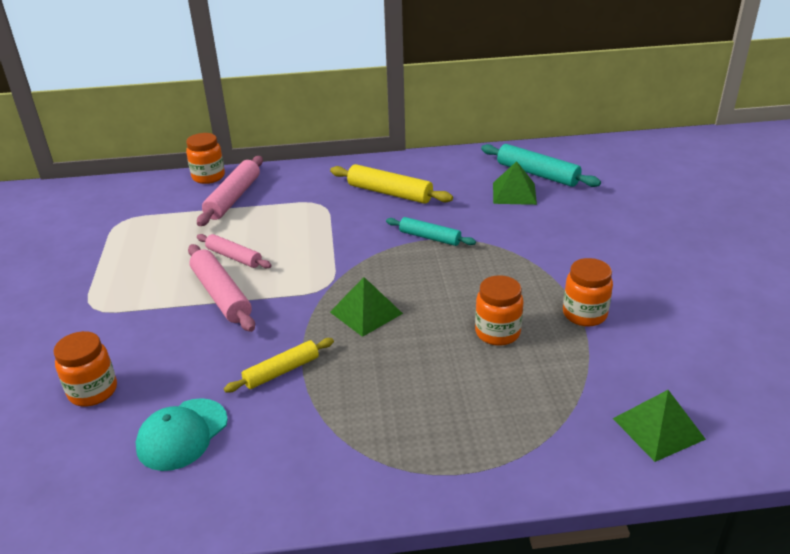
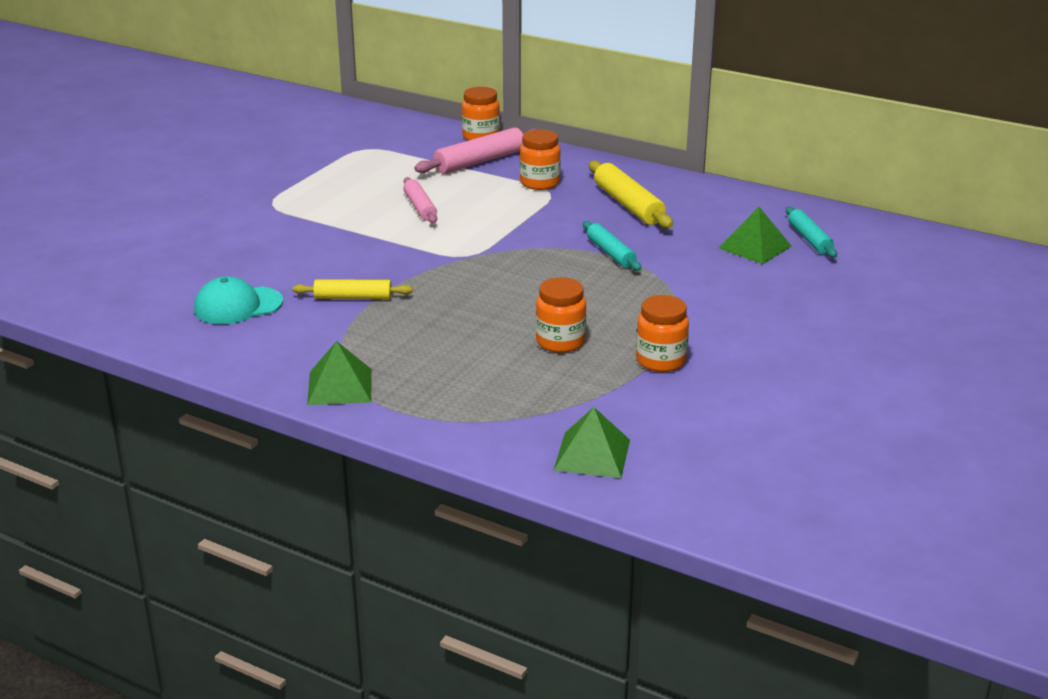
camera: 35 degrees right, 5 degrees down
orange jar [53,331,117,406] -> orange jar moved to [520,129,561,190]
pink rolling pin [188,244,255,332] -> none
green pyramid [330,277,403,337] -> green pyramid moved to [307,341,372,405]
turquoise rolling pin [481,144,601,187] -> turquoise rolling pin [786,207,837,258], size x0.65

